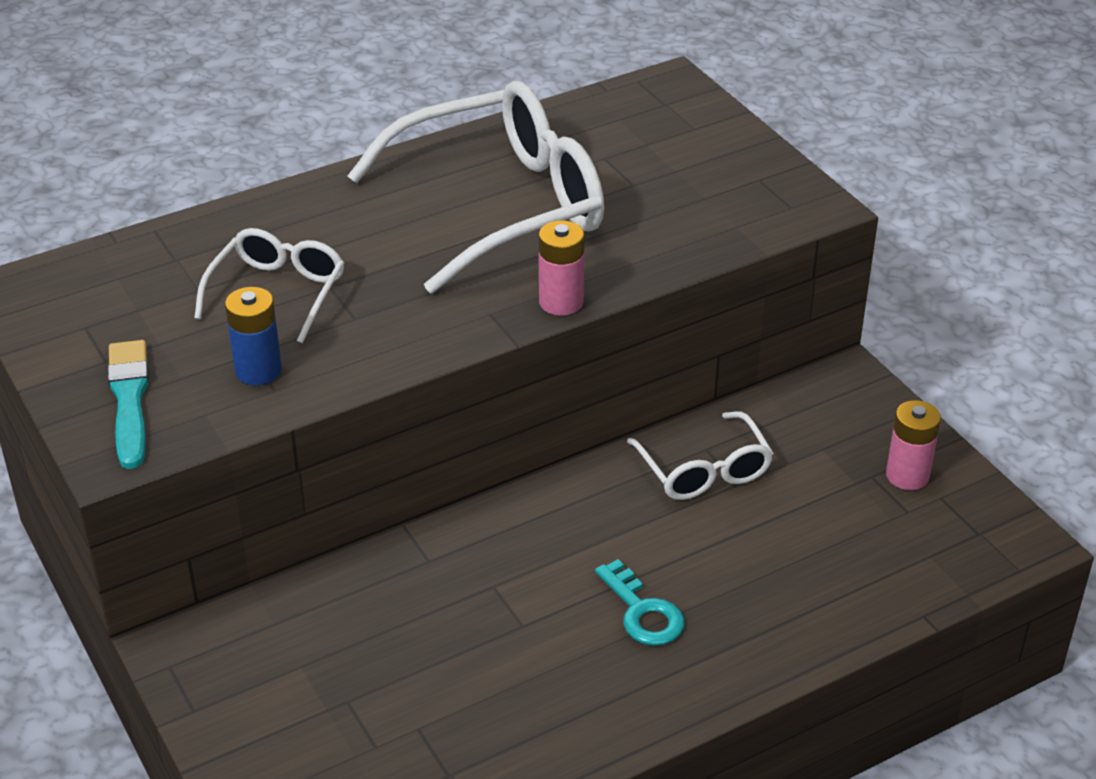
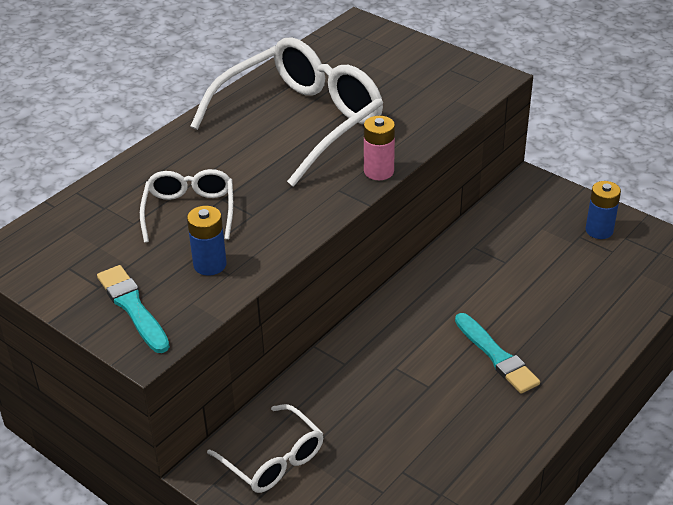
camera: 20 degrees left, 0 degrees up
turquoise key [595,559,685,646] -> turquoise brush [455,313,540,394]
white glasses [627,411,773,500] -> white glasses moved to [207,404,324,493]
pink battery [886,400,941,490] -> blue battery [586,181,621,239]

